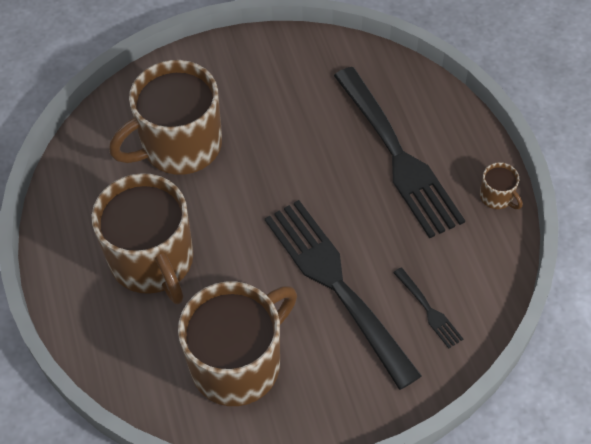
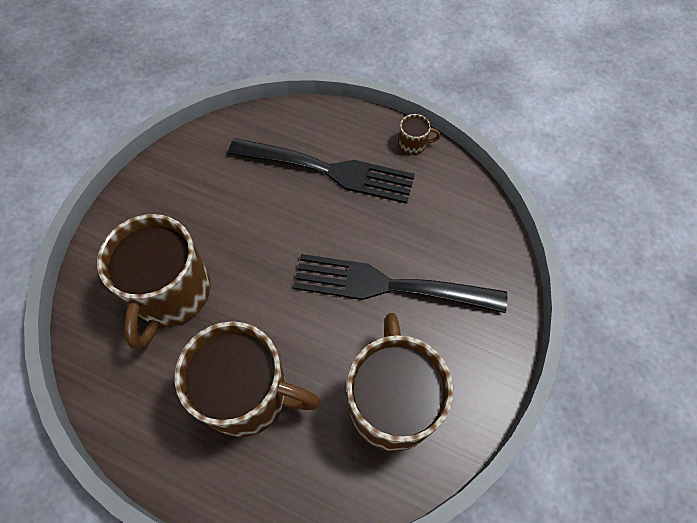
camera: 50 degrees left, 5 degrees up
black fork [393,267,463,348] -> none

